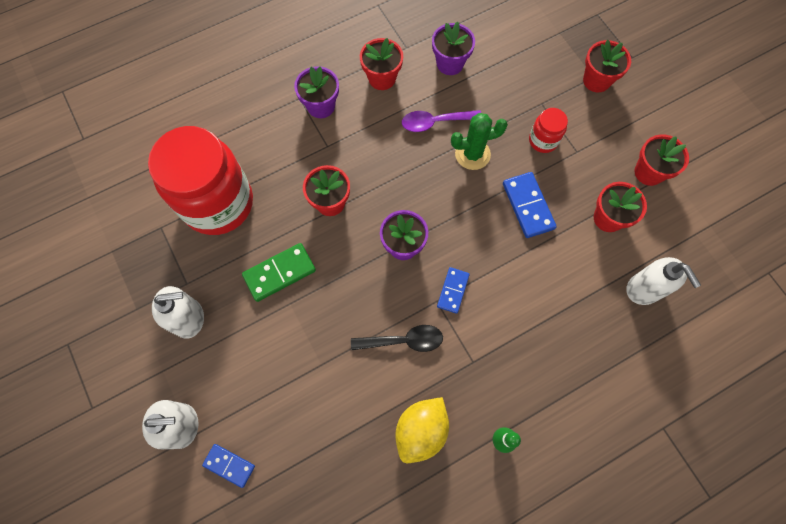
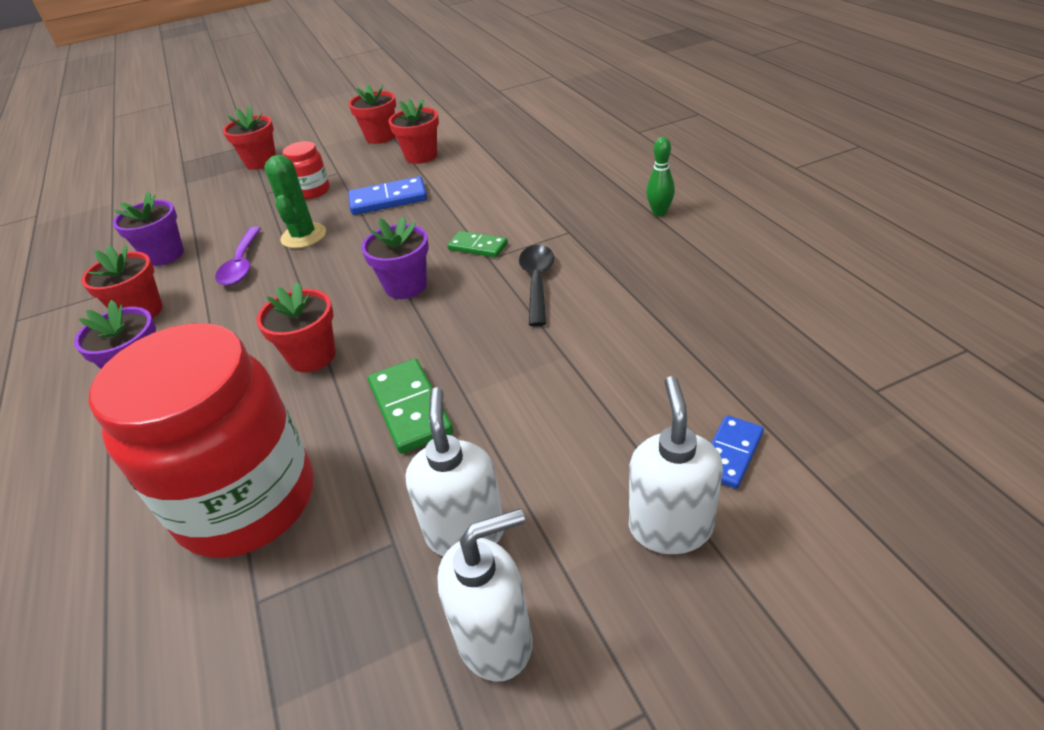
camera: 80 degrees left, 30 degrees down
yellow lemon [395,397,449,463] -> none
blue domino [437,267,470,314] -> green domino [447,231,508,257]
white soap dispenser [626,257,701,305] -> white soap dispenser moved to [437,508,532,682]

